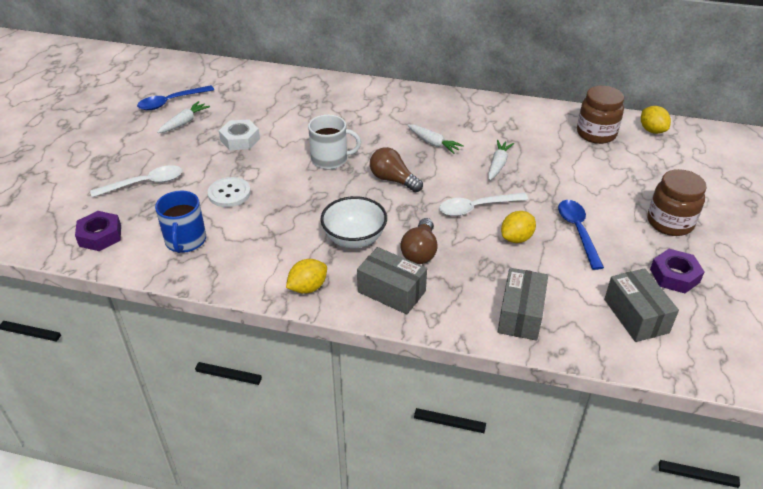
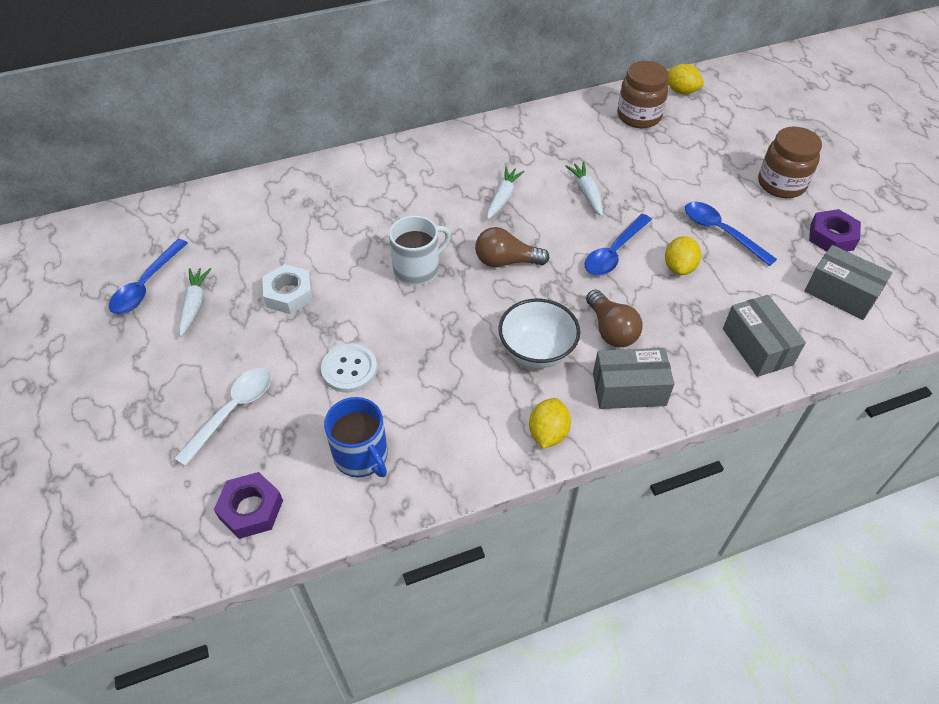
camera: 35 degrees left, 10 degrees up
white carrot [407,124,464,154] -> white carrot turned 75 degrees counterclockwise [487,166,525,220]
white spoon [439,193,528,216] -> blue spoon [585,214,652,276]

